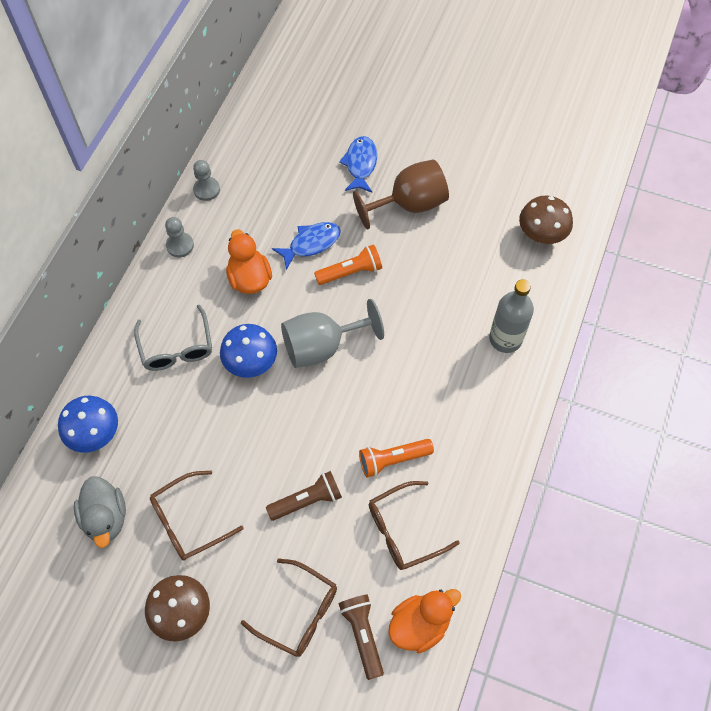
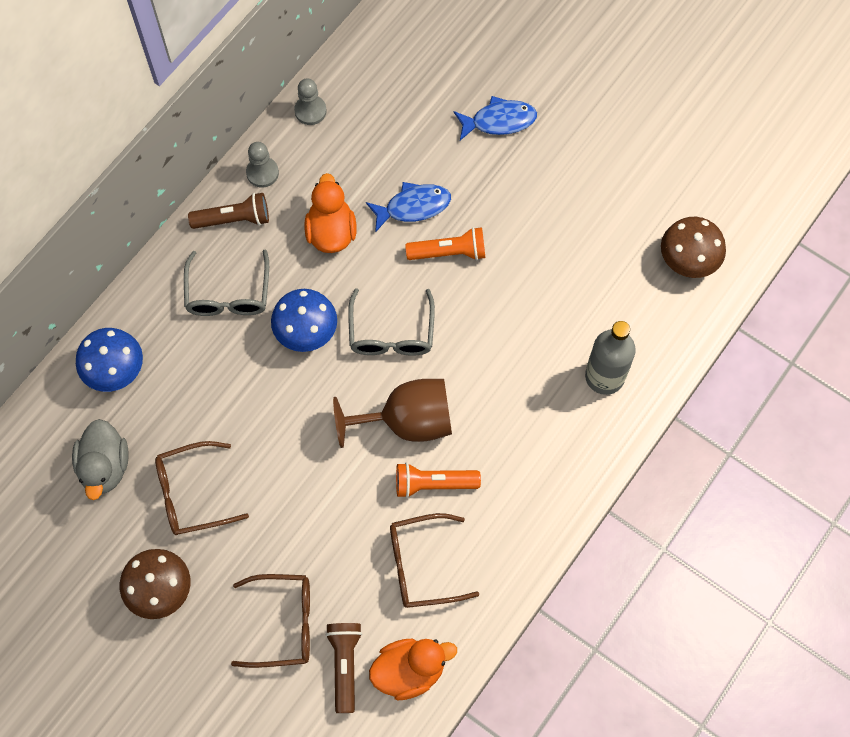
camera: 15 degrees right, 5 degrees up
brown glasses [241,559,337,657] -> brown glasses turned 45 degrees counterclockwise [231,574,310,668]
brown flashlight [266,471,342,521] -> brown flashlight moved to [188,193,269,229]
grey goblet [281,299,384,368] -> grey glasses [348,288,435,356]
blue fish [339,136,377,193] -> blue fish turned 60 degrees clockwise [454,96,537,140]
brown goblet [353,159,449,229] -> brown goblet moved to [333,379,452,448]

